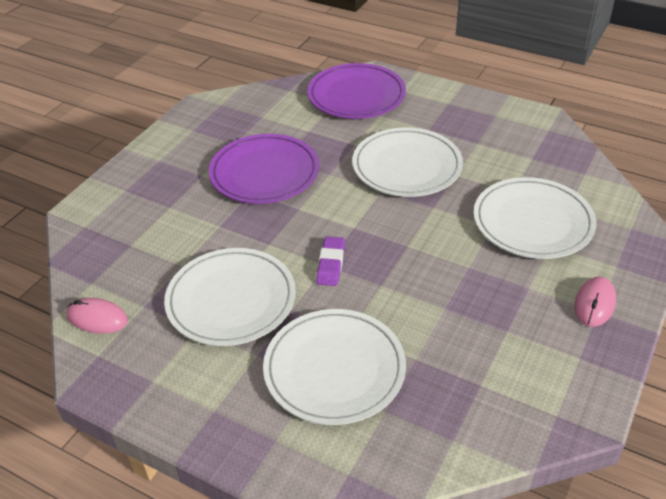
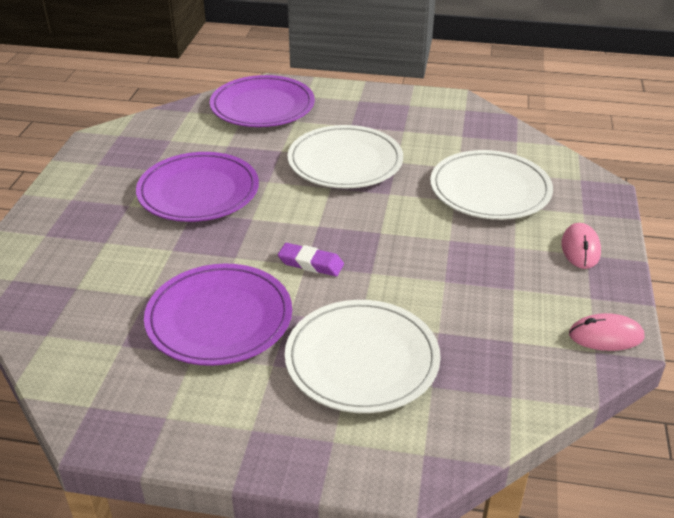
camera: 20 degrees left, 5 degrees down
pink mouse [66,298,128,334] -> pink mouse moved to [569,313,644,351]
white plate [164,248,296,346] -> purple plate [144,264,292,366]
purple eraser [316,236,345,286] -> purple eraser turned 60 degrees counterclockwise [278,243,344,276]

